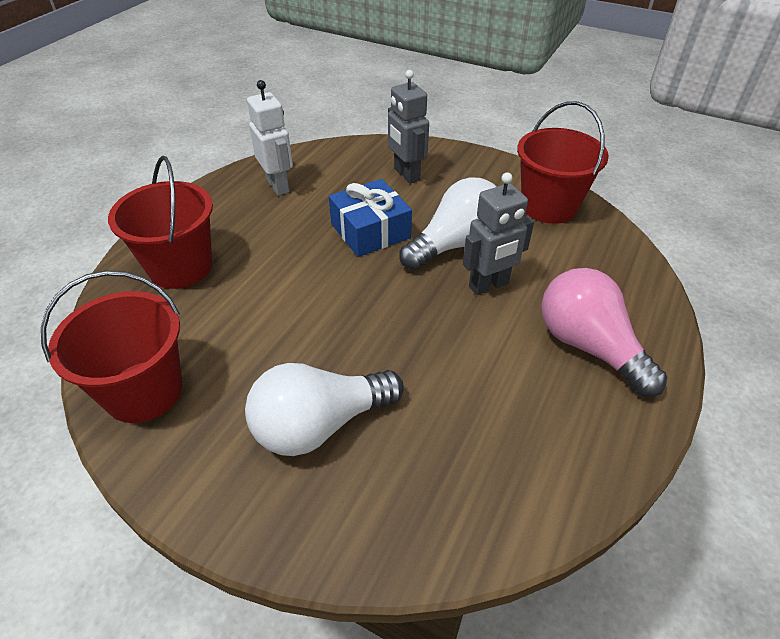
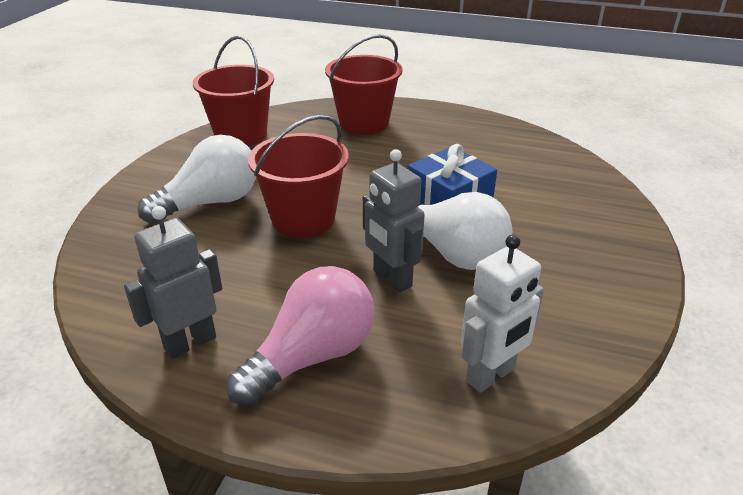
camera: 80 degrees right, 10 degrees down
white light bulb [245,363,404,456] -> white light bulb turned 90 degrees clockwise [138,135,256,224]
white robot [247,80,293,196] -> white robot moved to [461,235,544,393]
grey robot [388,70,429,184] -> grey robot moved to [124,206,222,359]
red bucket [517,101,609,224] -> red bucket moved to [248,115,349,238]

